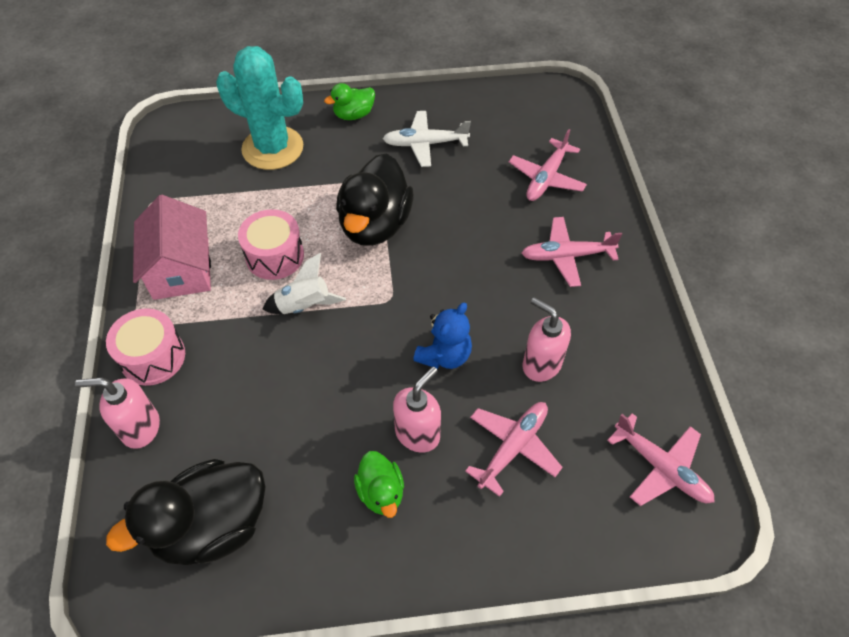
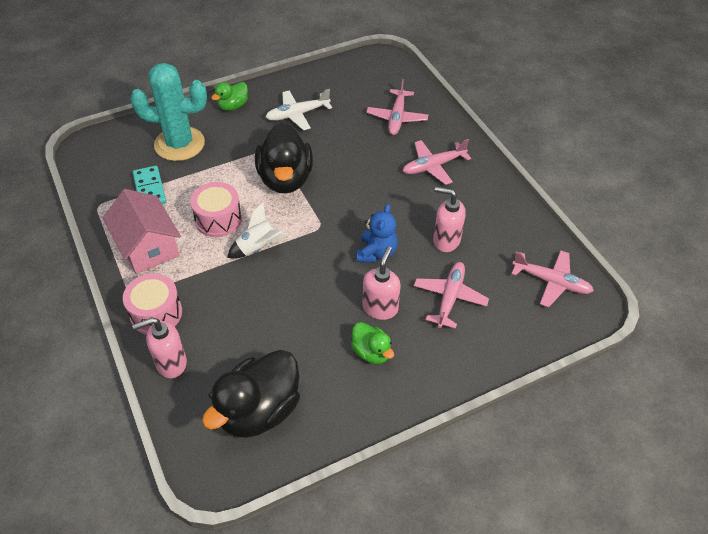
camera: 20 degrees left, 5 degrees down
none -> turquoise domino [133,166,166,204]

